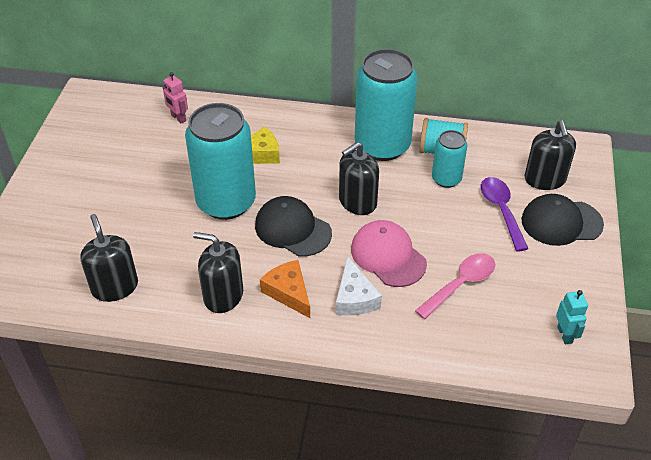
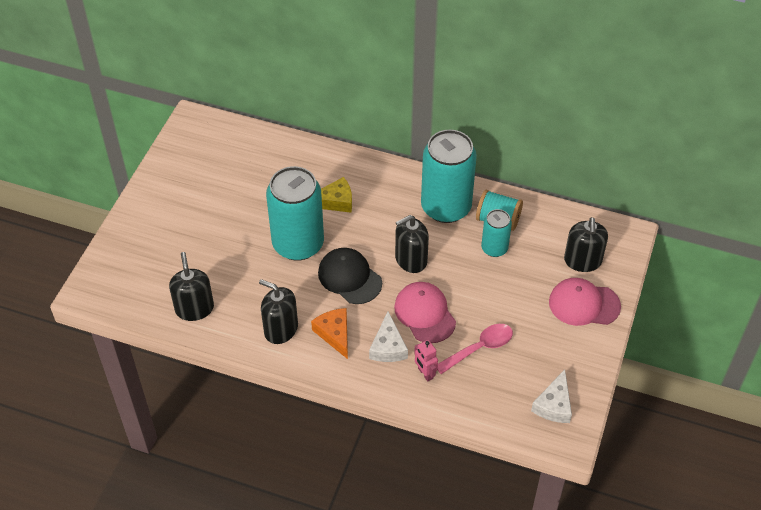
camera: 10 degrees right, 5 degrees up
pink robot [163,72,188,124] -> pink robot moved to [414,340,438,382]
purple spoon [481,177,529,251] -> none
black cap [521,194,604,246] -> pink cap [549,278,621,326]
turquoise robot [556,290,588,344] -> white cheese [531,369,572,423]

